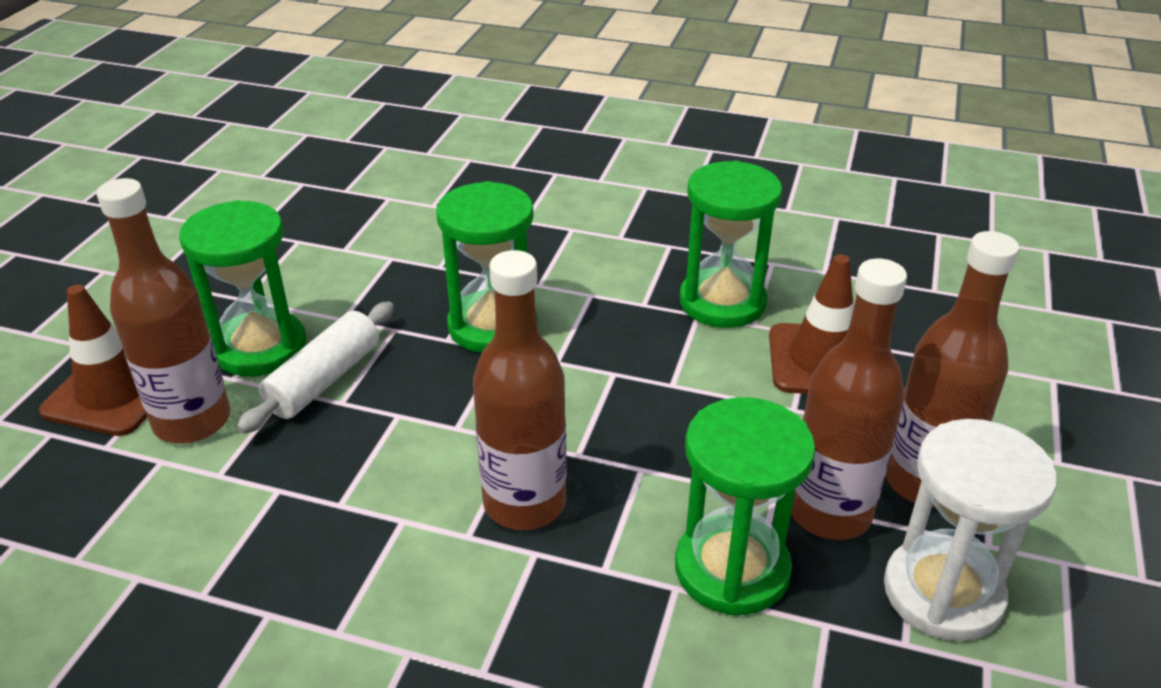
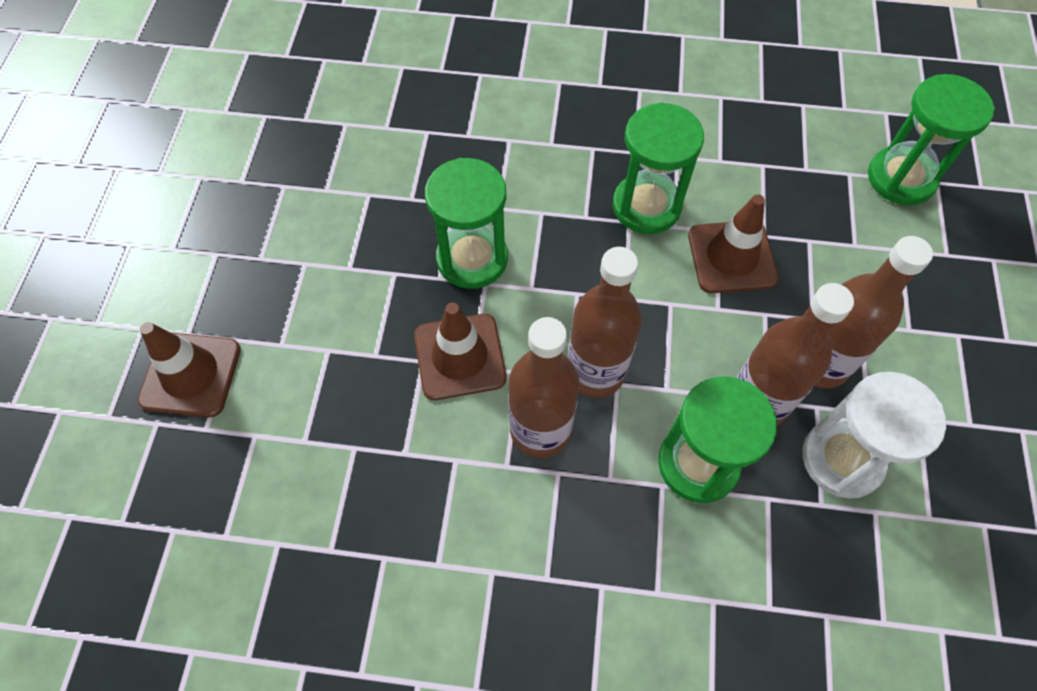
camera: 10 degrees left, 25 degrees up
brown bottle [96,178,231,443] -> brown bottle moved to [567,247,642,398]
green hourglass [179,200,306,376] -> green hourglass moved to [868,74,995,205]
white rolling pin [237,301,394,434] -> none
none -> brown traffic cone [414,302,507,400]

